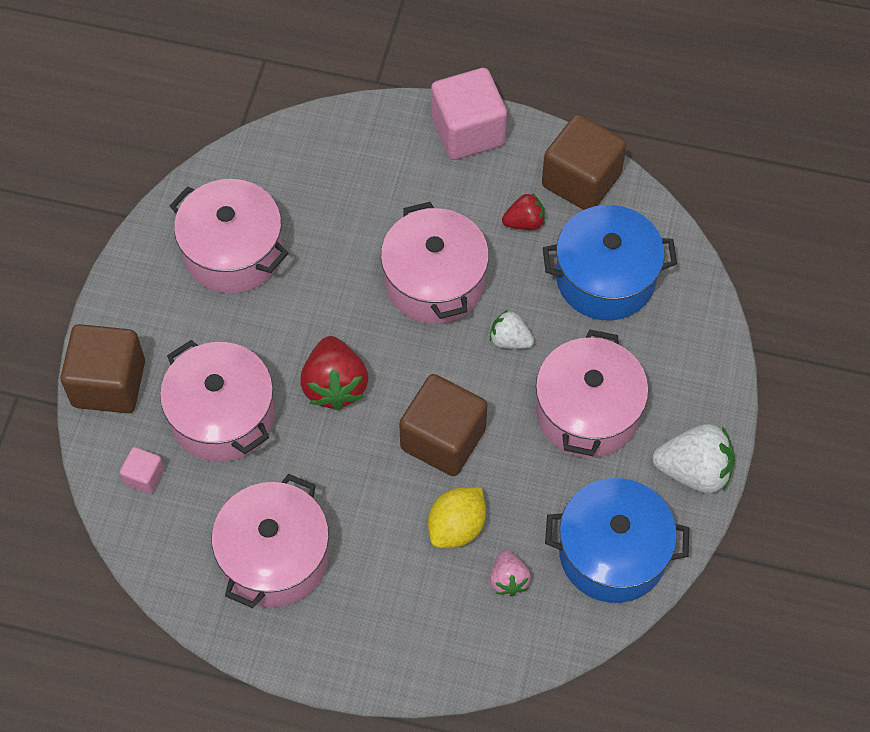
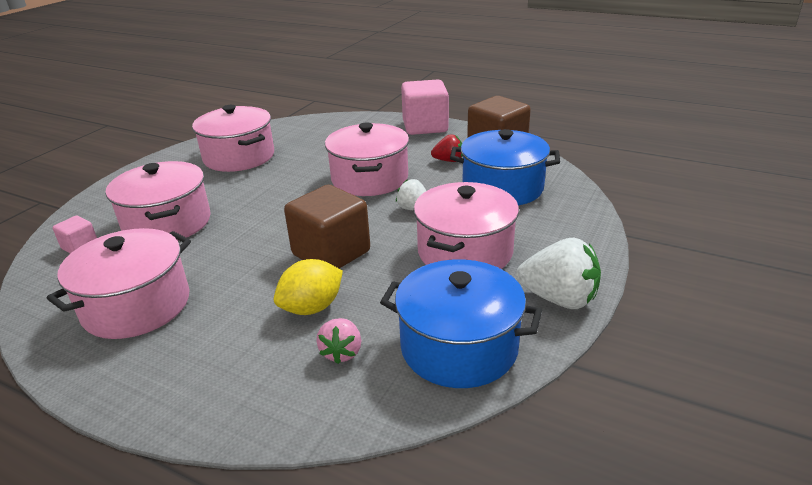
camera: 15 degrees right, 30 degrees down
brown cube [60,324,145,413] -> none
red strawberry [300,336,368,410] -> none

